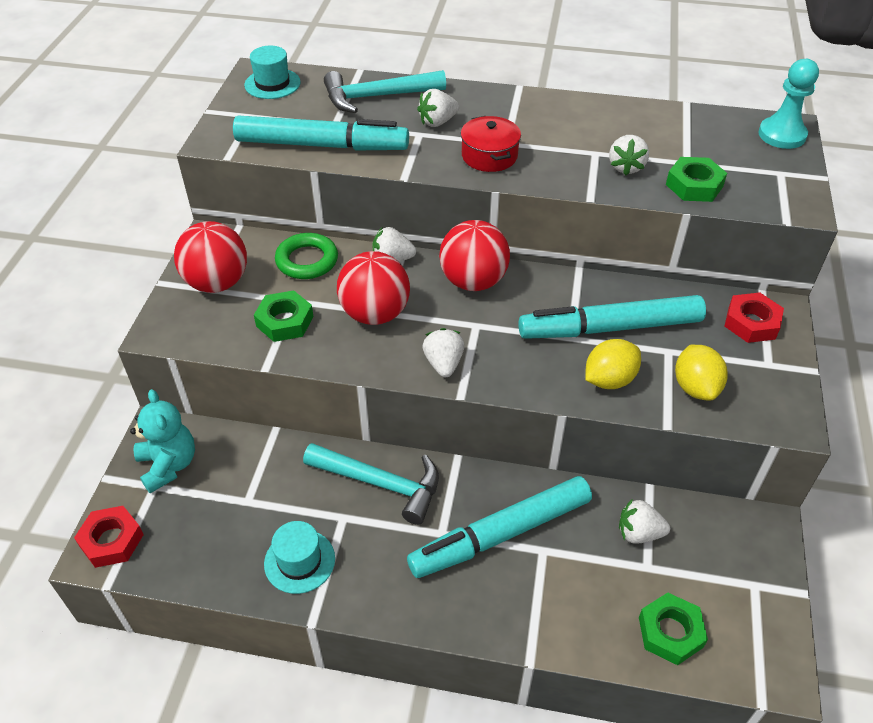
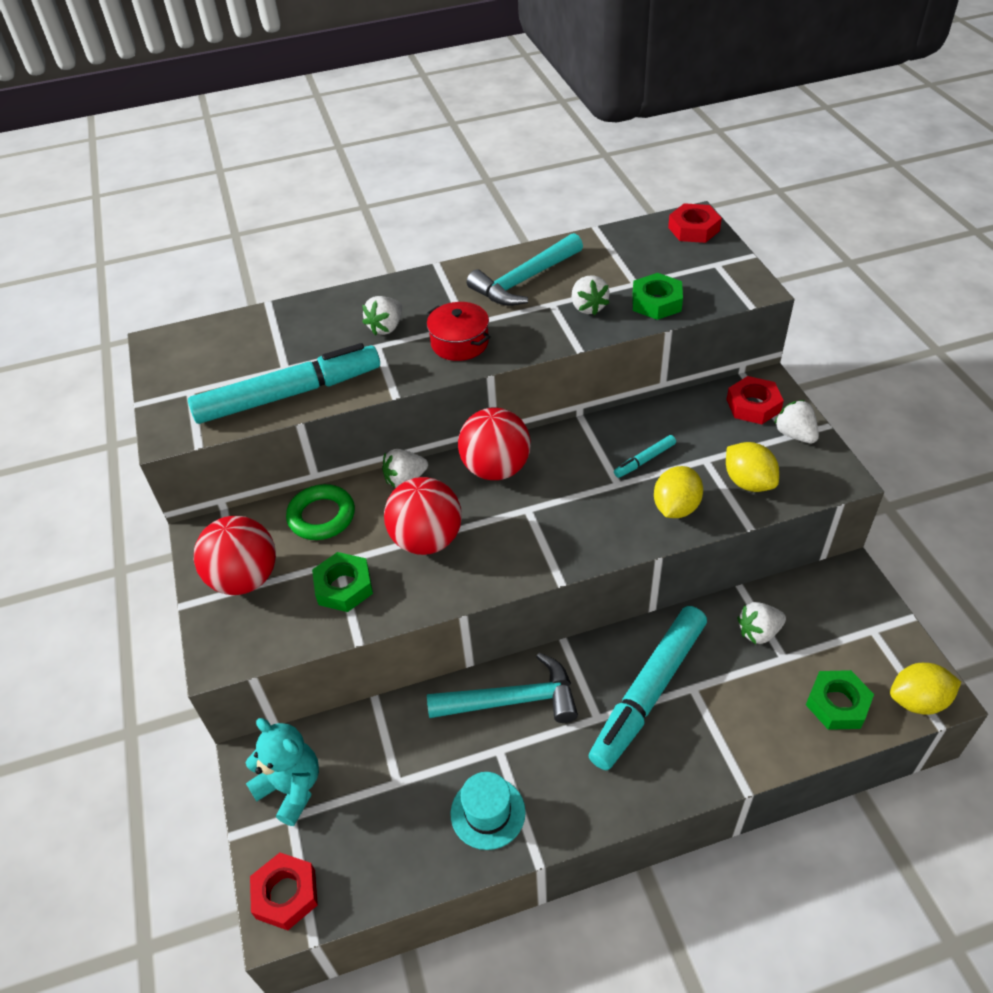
camera: 25 degrees left, 0 degrees up
turquoise hat [244,46,301,99] -> none
turquoise hammer [324,70,446,113] -> turquoise hammer moved to [467,233,583,306]
white strawberry [422,328,465,377] -> white strawberry moved to [774,400,819,444]
turquoise marker [518,295,706,339] -> turquoise marker [614,435,676,478], size x0.42
turquoise pawn [758,59,819,149] -> red nut [668,203,722,243]
none -> yellow lemon [890,663,961,715]

